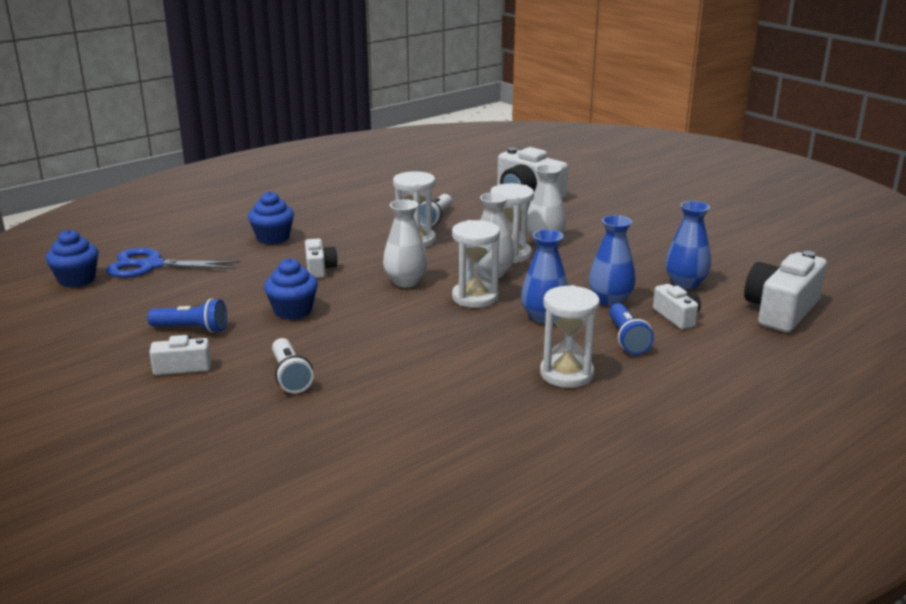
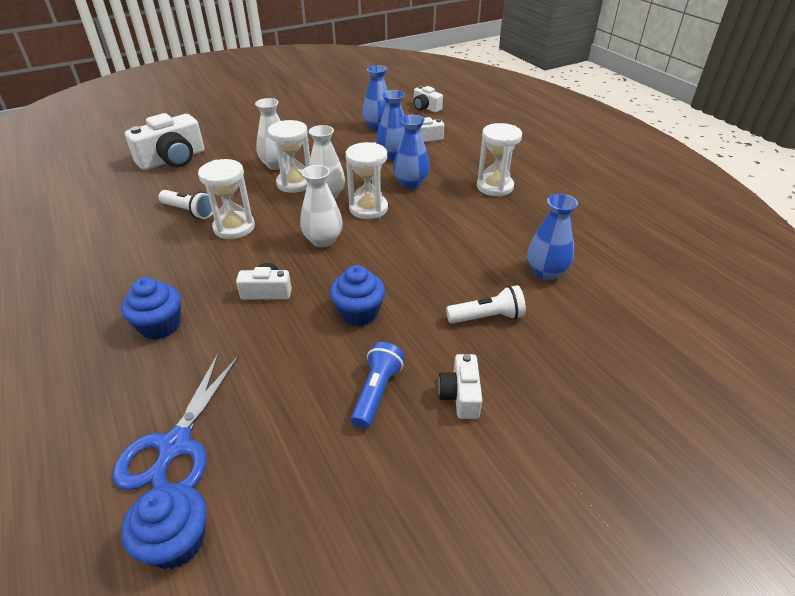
camera: 80 degrees left, 15 degrees up
blue flashlight [609,303,654,354] -> none
white camera [744,251,827,332] -> white camera [413,86,443,113], size x0.54
none -> blue vase [527,194,578,280]

